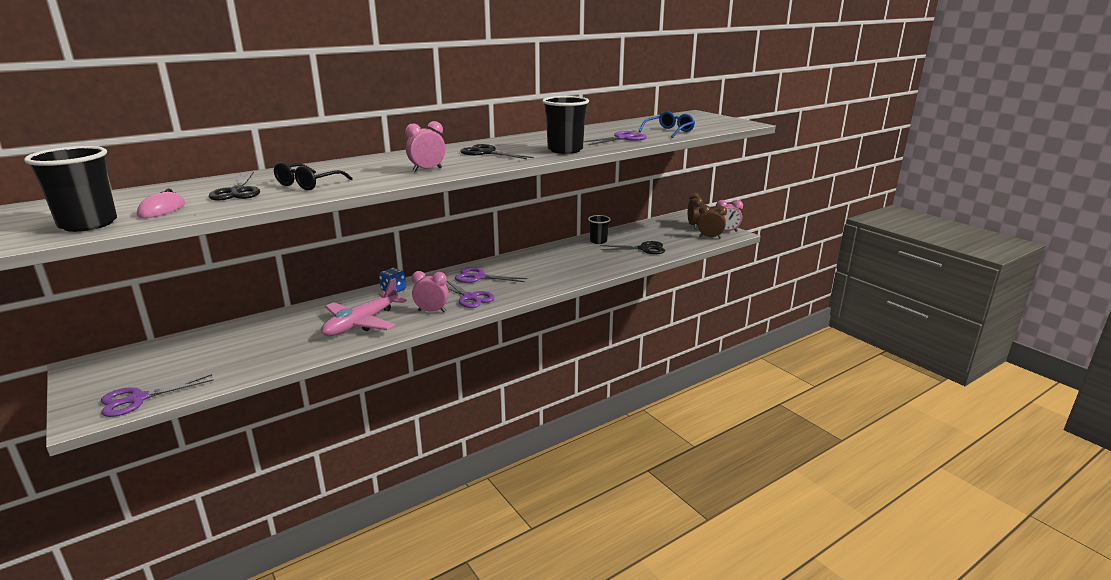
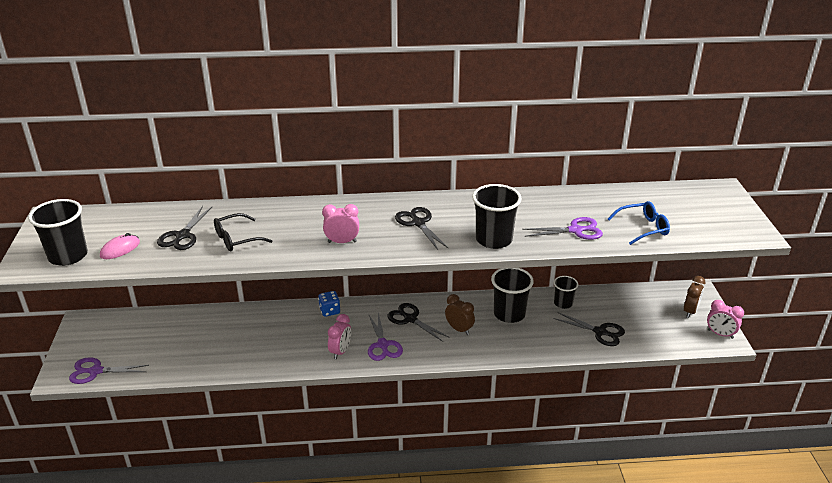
camera: 30 degrees right, 10 degrees up
pink plane [321,278,407,336] -> none
pink clock [411,271,449,312] -> pink clock turned 75 degrees clockwise [328,314,351,359]
purple scissors [455,267,527,283] -> black scissors [387,303,450,342]
brown clock [698,205,727,238] -> brown clock moved to [445,294,475,335]
none -> black cup [491,268,534,323]

